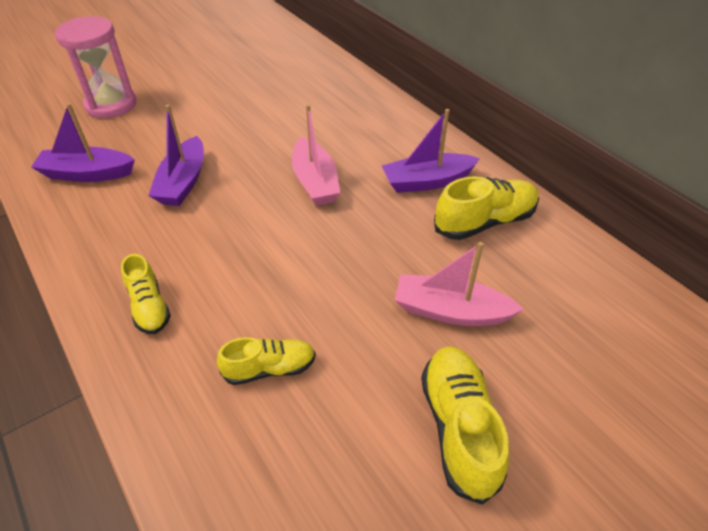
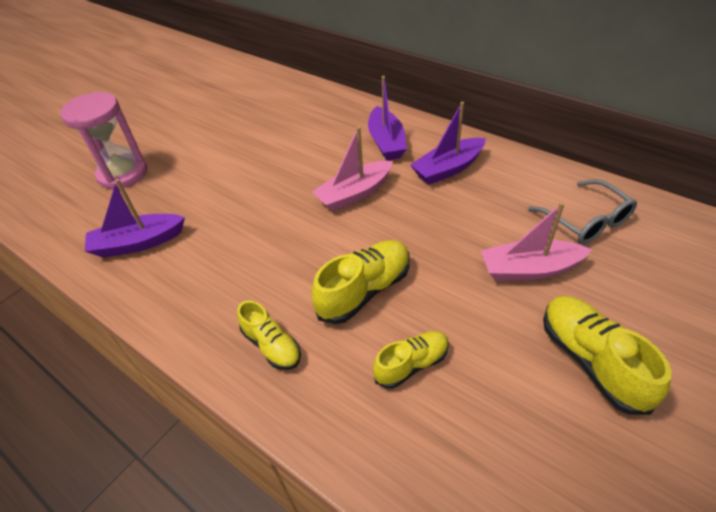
camera: 15 degrees left, 0 degrees up
purple boat [148,105,204,206] -> purple boat moved to [368,76,407,160]
pink boat [292,104,340,206] -> pink boat turned 90 degrees clockwise [312,127,393,212]
yellow shoe [434,176,539,240] -> yellow shoe moved to [312,240,410,324]
none -> grey glasses [528,179,637,244]

